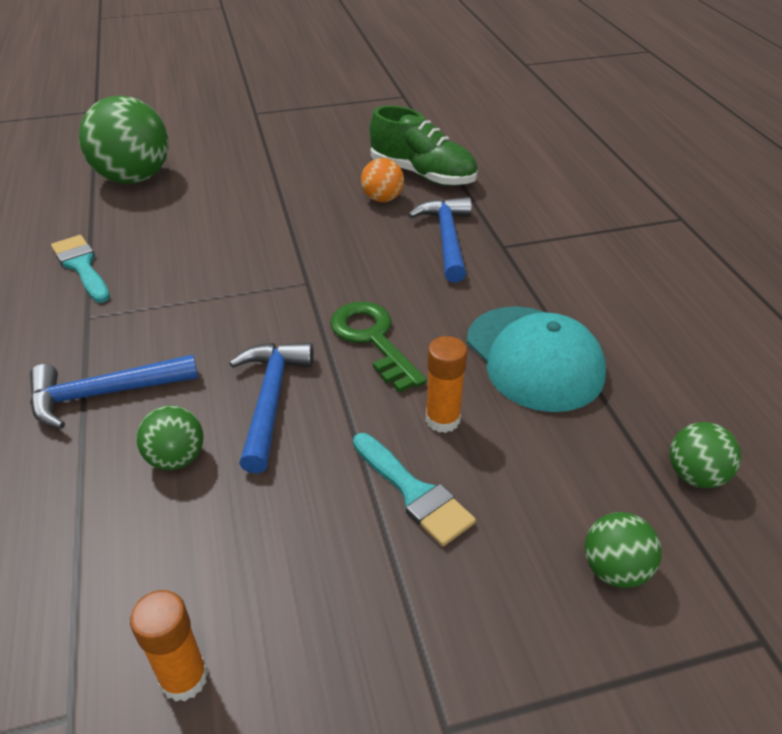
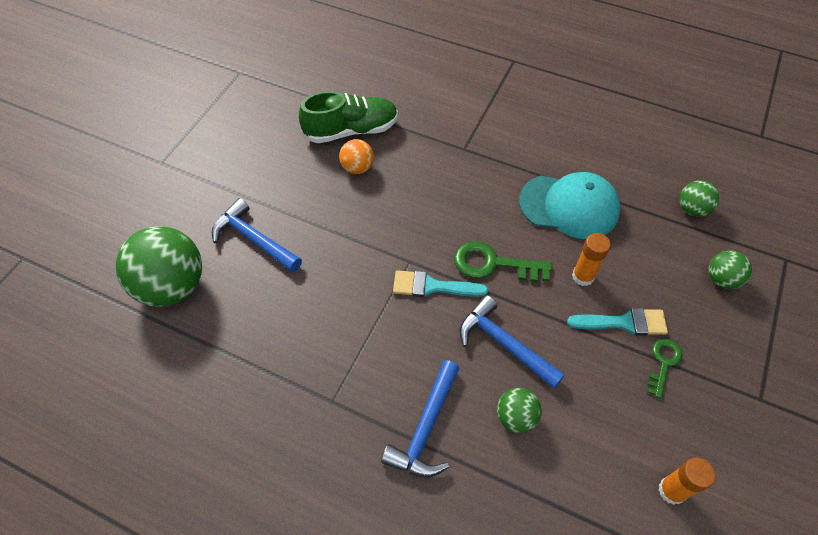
camera: 50 degrees left, 15 degrees up
turquoise brush [51,235,110,303] -> turquoise brush moved to [393,270,488,297]
blue hammer [408,197,472,283] -> blue hammer moved to [212,198,302,273]
none -> green key [647,339,682,398]

